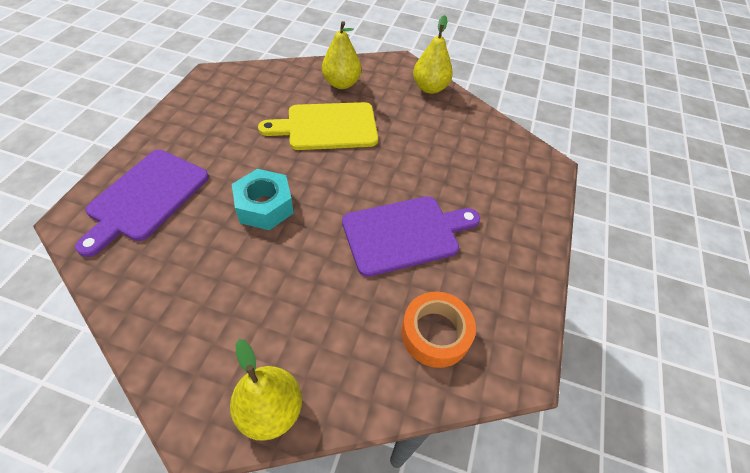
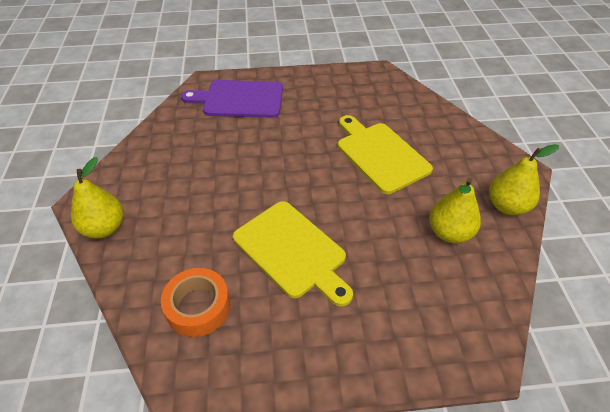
camera: 70 degrees right, 5 degrees down
turquoise nut [232,169,294,230] -> none
yellow pear [322,21,361,89] -> yellow pear moved to [429,178,481,243]
purple cutting board [342,196,480,277] -> yellow cutting board [233,201,353,307]

